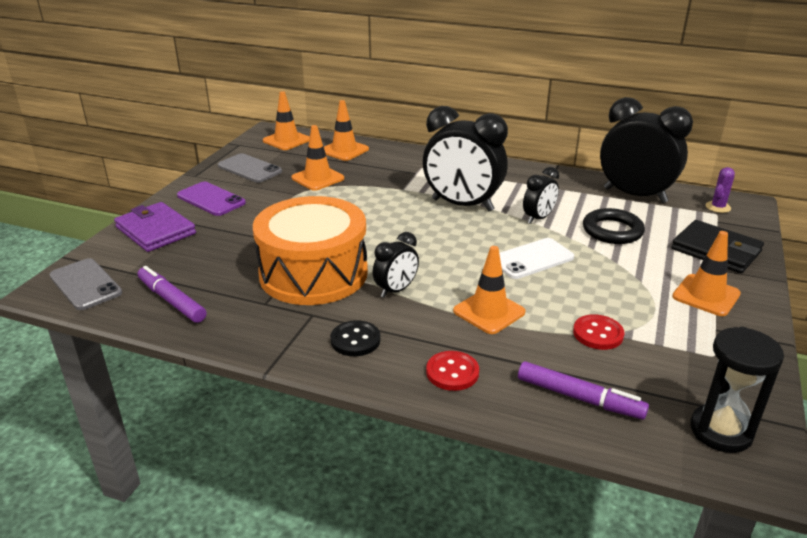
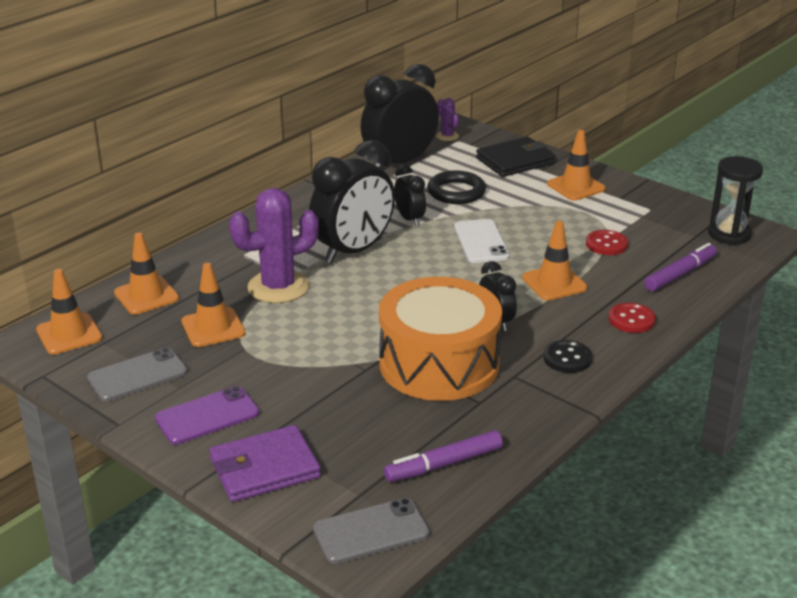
camera: 70 degrees left, 0 degrees up
none -> purple cactus [229,188,319,303]

